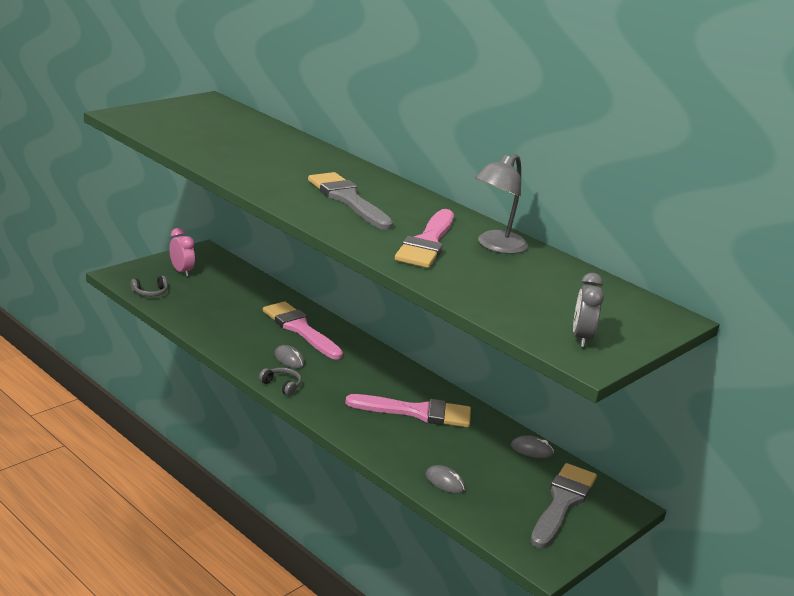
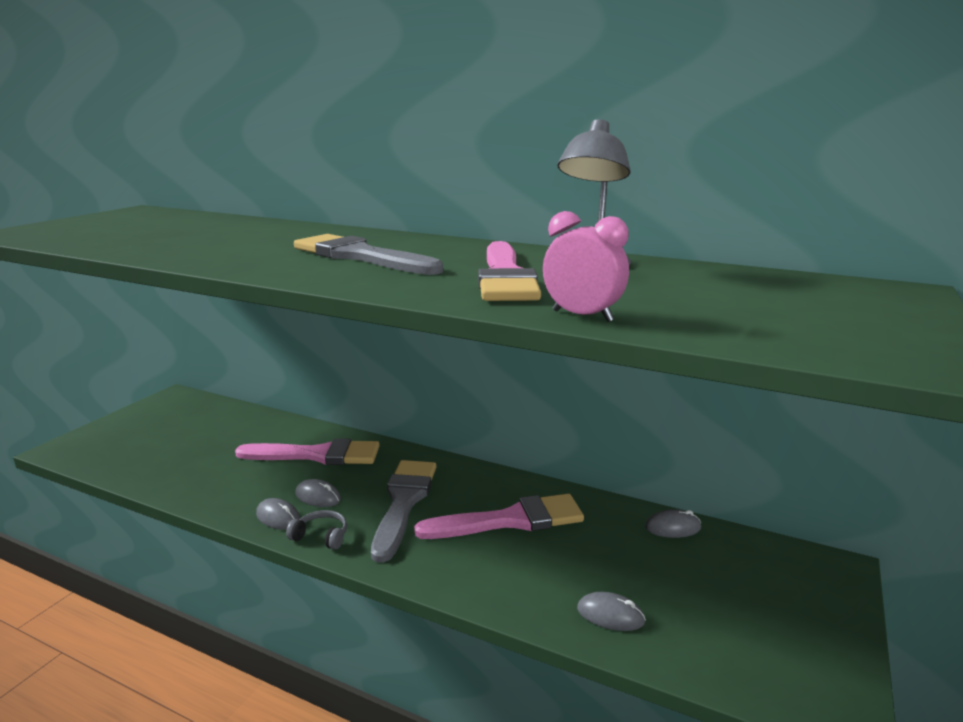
camera: 15 degrees left, 5 degrees down
grey headphones [131,276,168,296] -> none
pink clock [169,228,195,277] -> pink clock moved to [543,211,629,322]
pink brush [263,301,343,360] -> pink brush turned 150 degrees clockwise [235,438,379,465]
grey brush [531,463,597,548] -> grey brush moved to [371,460,436,563]
grey clock [573,273,604,347] -> none
none -> grey mouse [256,498,300,530]

